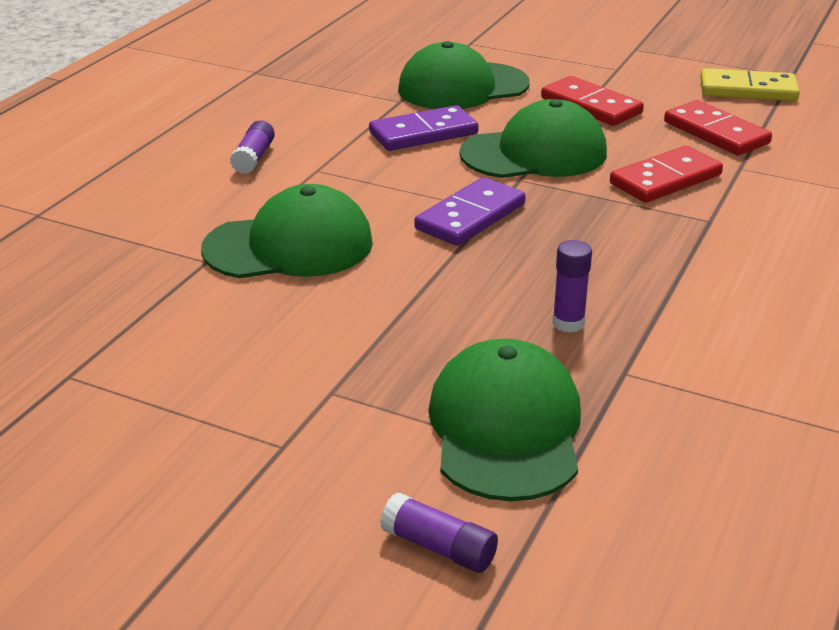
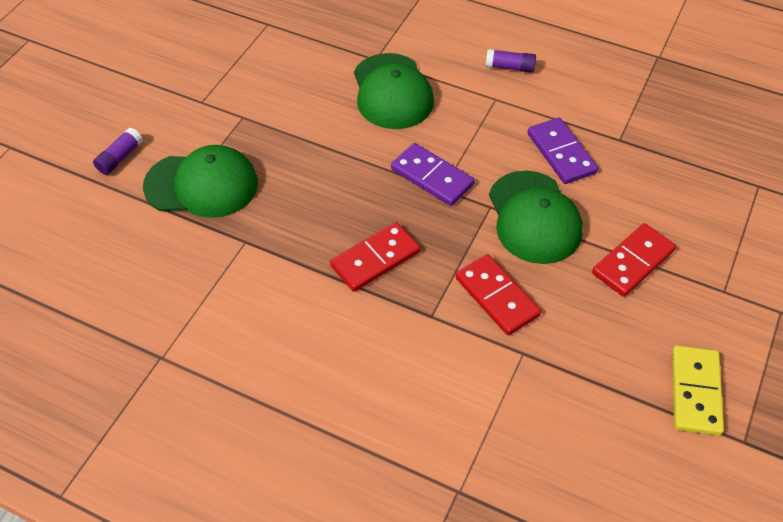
camera: 90 degrees right, 20 degrees up
green cap [398,41,530,109] -> none
purple glue stick [552,240,592,333] -> none
red domino [664,100,772,155] -> red domino moved to [330,222,420,292]

